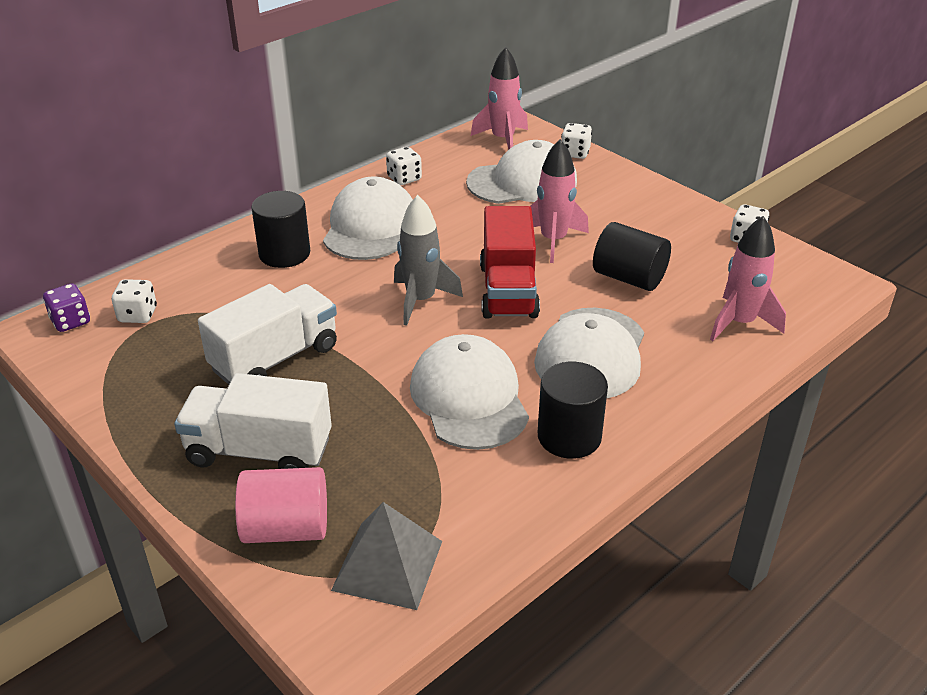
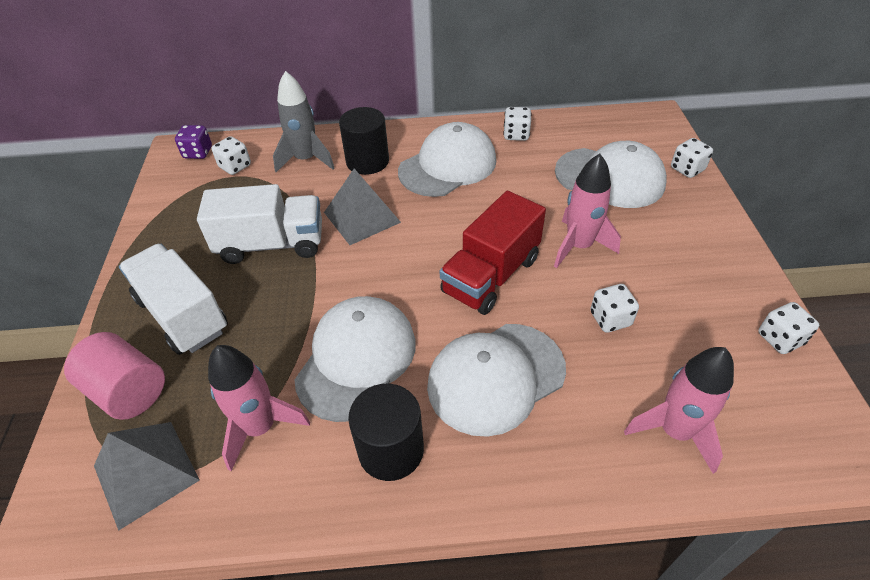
camera: 40 degrees right, 10 degrees up
grey rocket [394,195,463,326] -> grey rocket moved to [273,71,334,172]
pink rocket [471,47,528,150] -> pink rocket moved to [208,345,310,471]
black cylinder [593,222,671,291] -> white dice [590,284,639,332]
none -> grey pyramid [324,169,401,245]

